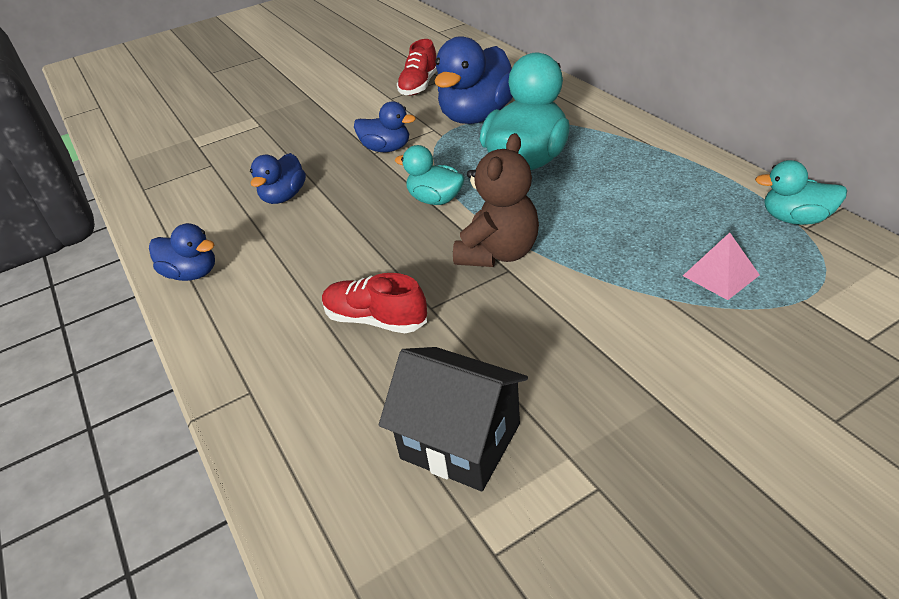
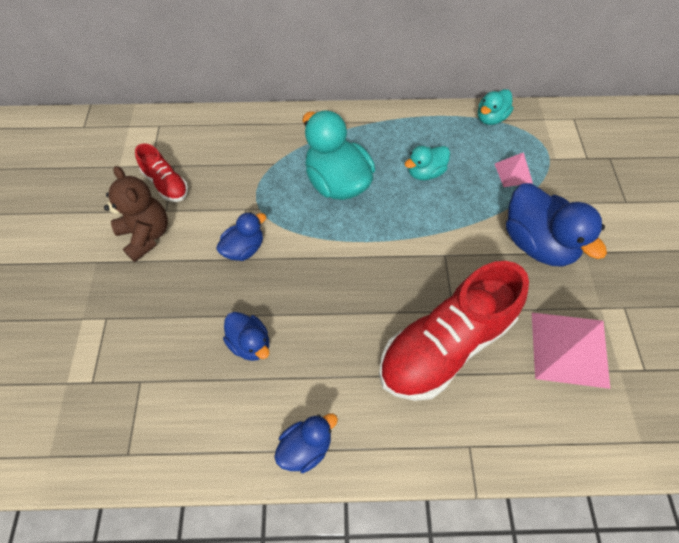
camera: 65 degrees left, 20 degrees up
red shoe [322,273,427,333] -> red shoe [379,261,529,401], size x2.04
black house [379,347,528,491] -> pink pyramid [532,313,610,389]
turquoise duck [395,145,465,205] -> turquoise duck moved to [405,146,450,180]
blue duck [435,36,513,124] -> blue duck moved to [506,183,607,267]
brown teddy bear [453,133,539,267] -> brown teddy bear moved to [104,166,168,262]

